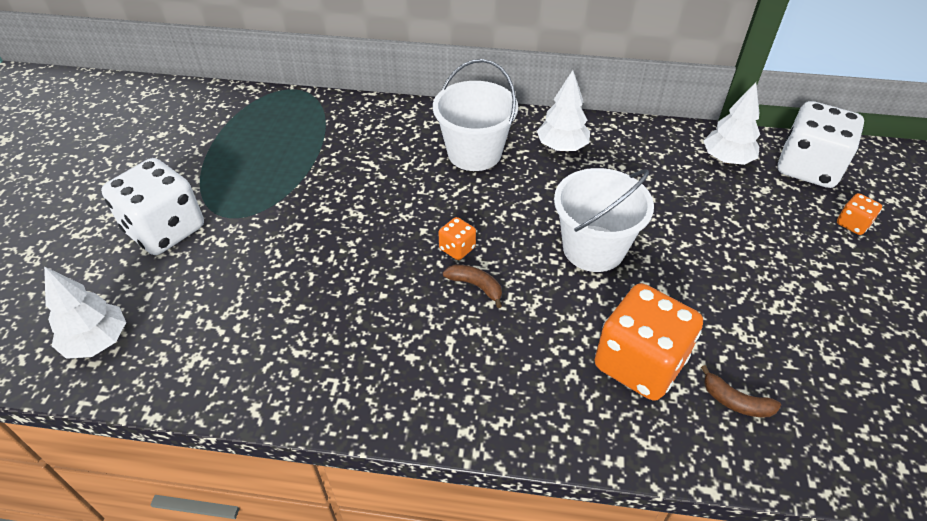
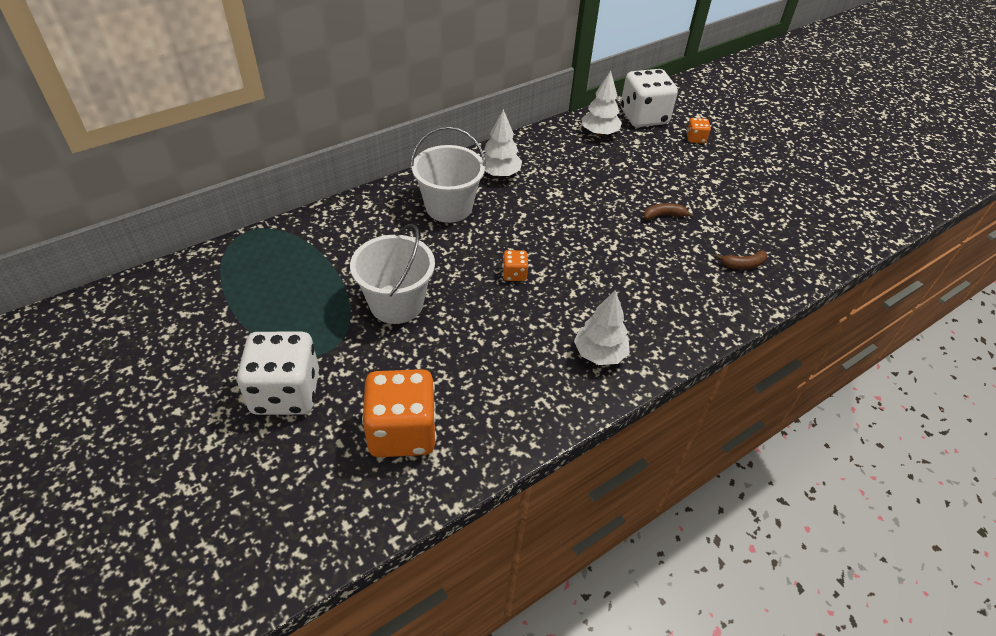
camera: 45 degrees left, 0 degrees up
white tree [44,266,126,359] -> white tree moved to [574,290,630,365]
brown banana [443,265,502,308] -> brown banana moved to [643,203,694,220]
white bucket [554,168,654,272] -> white bucket moved to [350,224,435,324]
orange dice [594,283,703,401] -> orange dice moved to [362,369,436,457]

